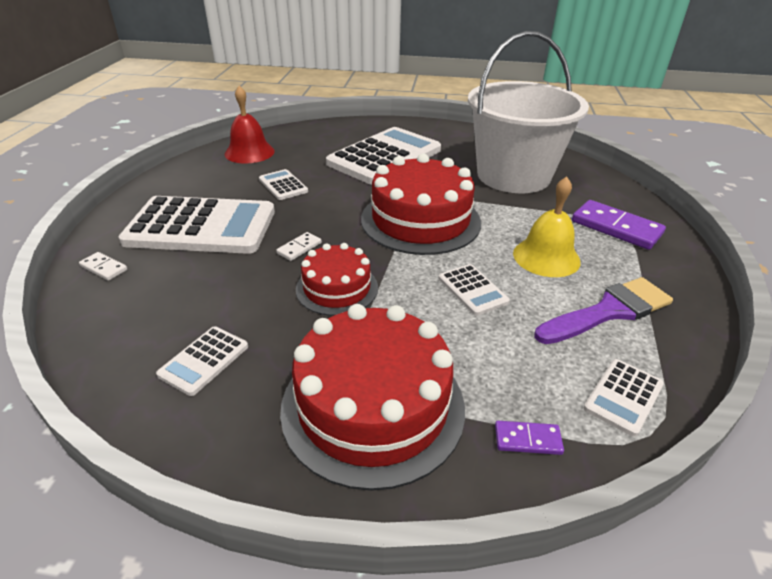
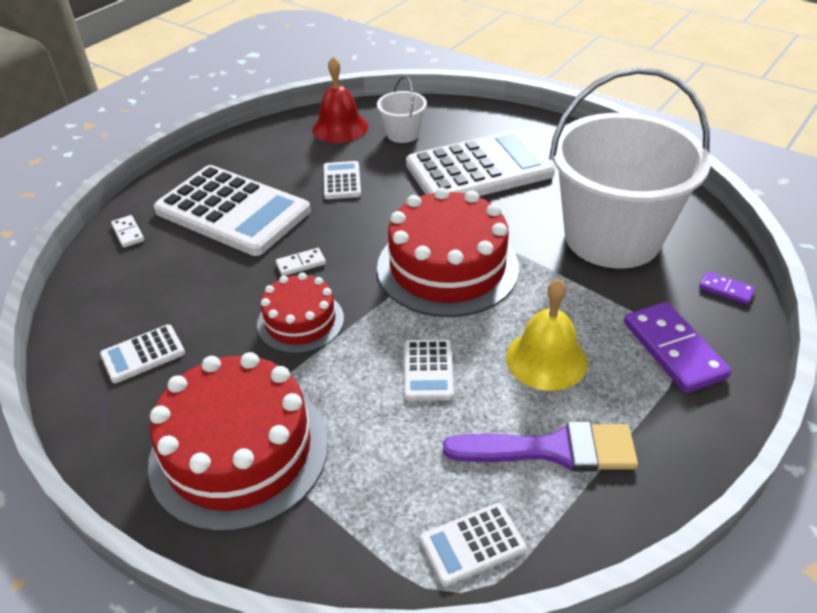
camera: 30 degrees right, 5 degrees up
purple domino [495,421,564,455] -> purple domino moved to [699,271,755,305]
none -> white bucket [377,76,427,143]

